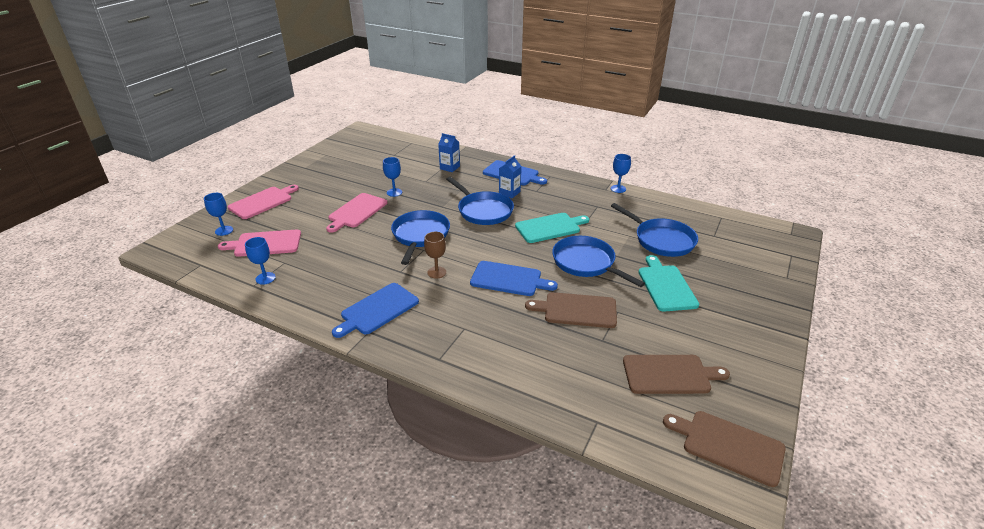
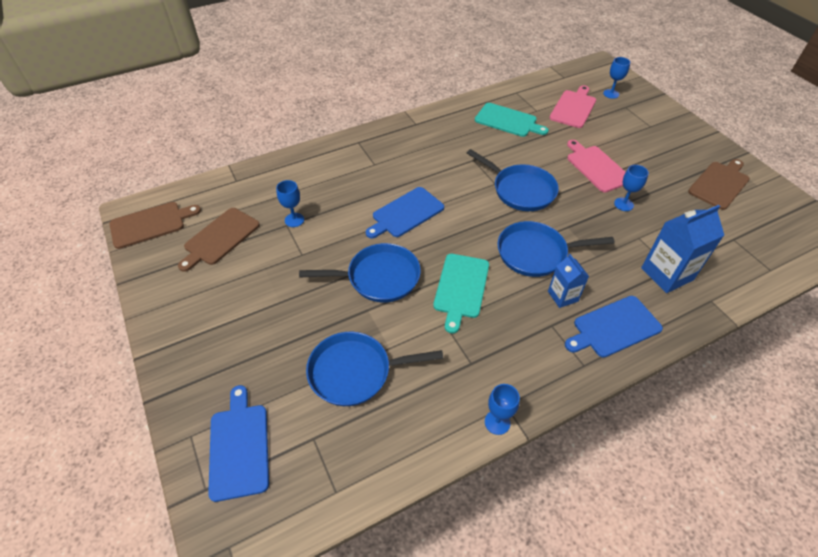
camera: 125 degrees right, 15 degrees up
pink cutting board [228,185,299,219] -> none
blue goblet [245,237,276,285] -> blue goblet moved to [276,180,304,227]
blue cutting board [332,283,419,338] -> blue cutting board moved to [208,385,269,502]
brown goblet [424,232,446,279] -> none
blue carton [438,133,460,172] -> blue carton [641,205,724,293], size x1.68
brown cutting board [525,292,617,328] -> brown cutting board moved to [688,159,750,210]
turquoise cutting board [639,255,699,312] -> turquoise cutting board moved to [475,103,549,137]

